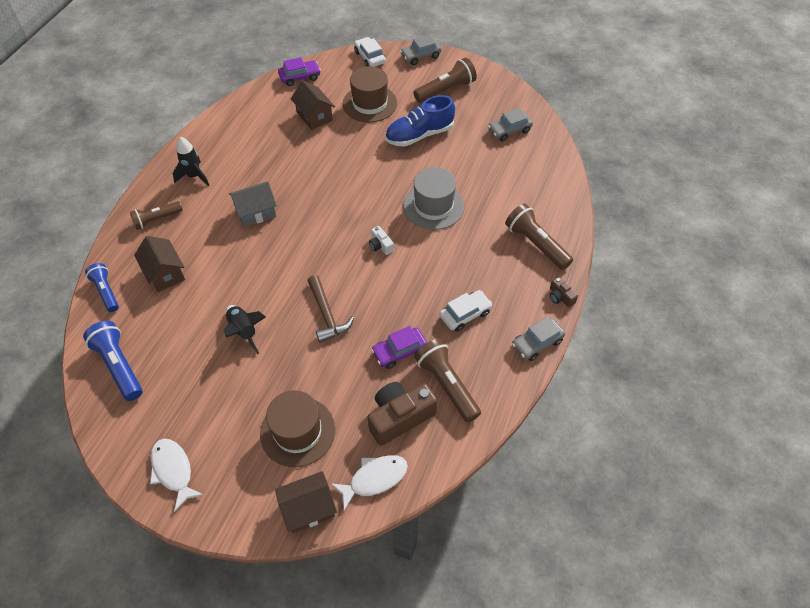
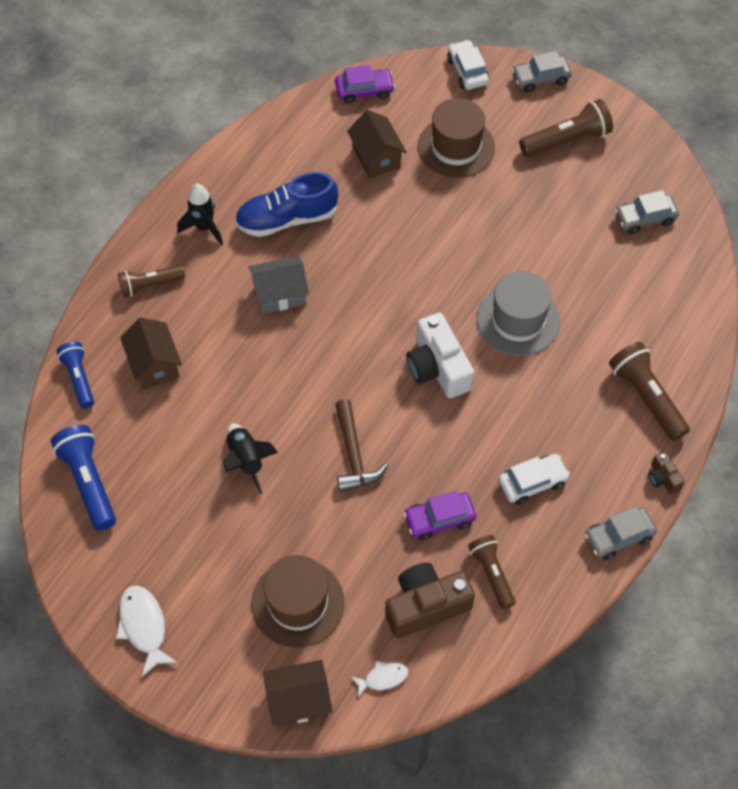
camera: 10 degrees right, 5 degrees up
white fish [331,455,408,511] -> white fish [351,661,408,697], size x0.60
white camera [369,226,394,255] -> white camera [406,313,474,398], size x2.09
blue shoe [385,95,455,147] -> blue shoe moved to [235,172,338,237]
brown flashlight [414,339,481,423] -> brown flashlight [468,535,516,609], size x0.66

